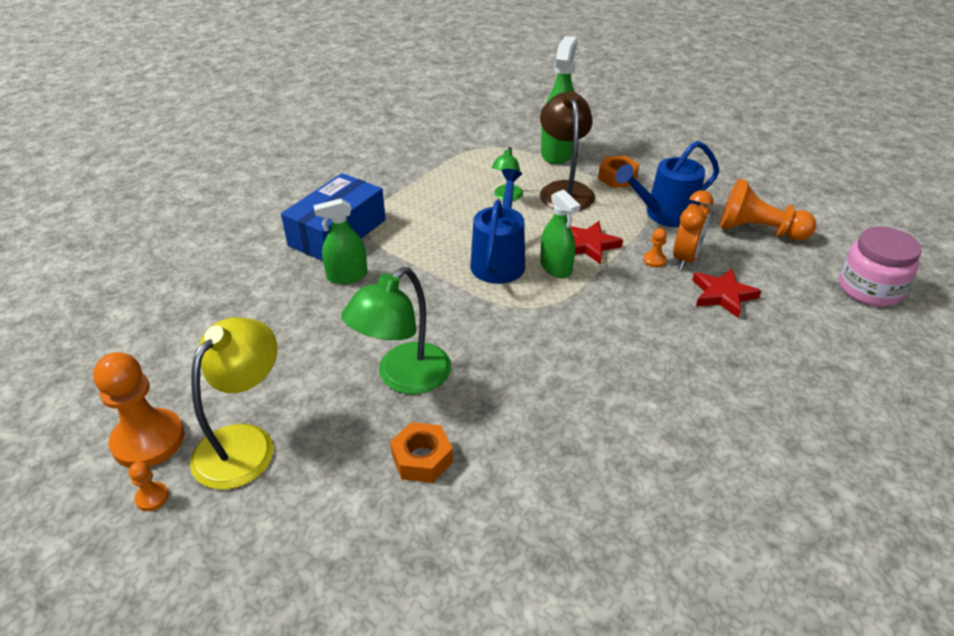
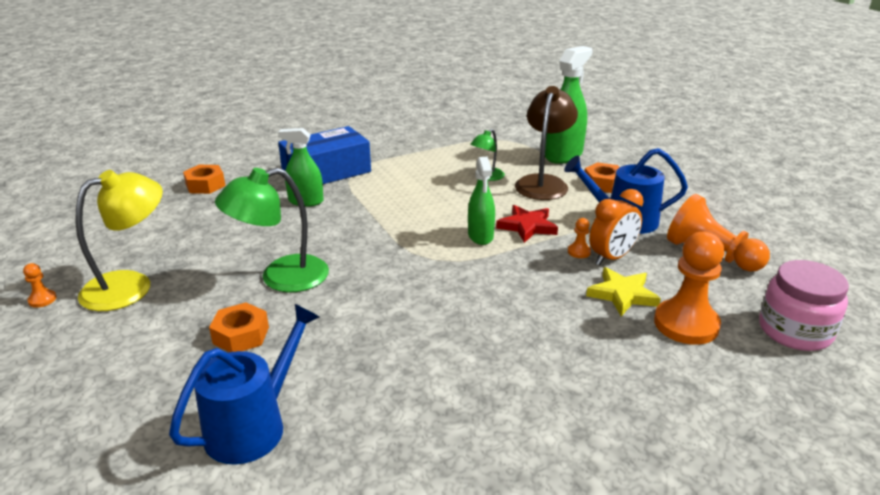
camera: 25 degrees right, 10 degrees down
orange pawn [93,352,184,468] -> orange pawn moved to [654,232,724,345]
blue watering can [470,169,525,284] -> blue watering can moved to [169,304,320,465]
red star [692,269,761,318] -> yellow star [586,267,661,316]
none -> orange nut [183,165,226,194]

